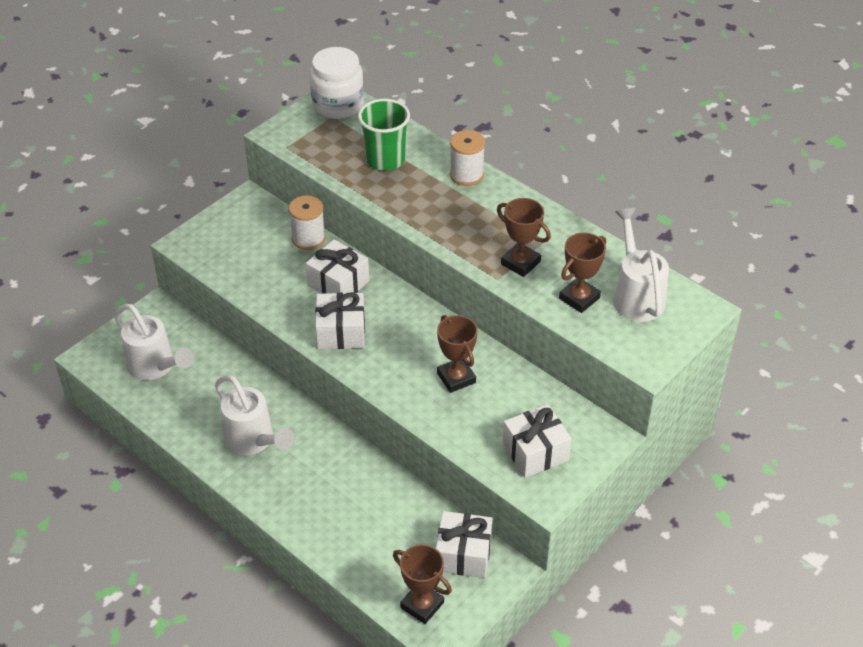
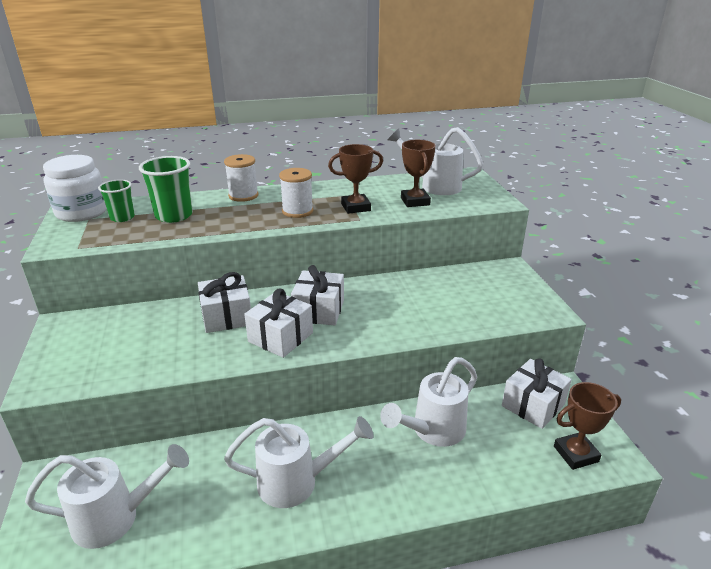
camera: 55 degrees left, 15 degrees down
white spool [289,195,326,250] -> white spool moved to [279,168,314,218]
brown trophy [437,315,478,393] -> none
white gift [502,404,572,478] -> white gift moved to [291,265,344,326]
none -> green cup [98,179,135,222]
none -> white watering can [380,357,477,447]

